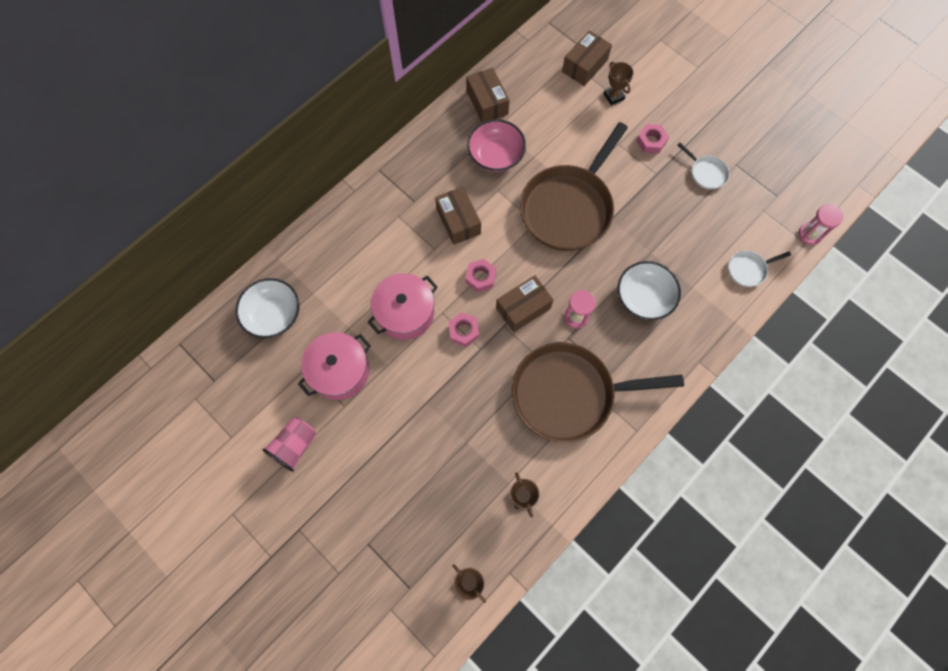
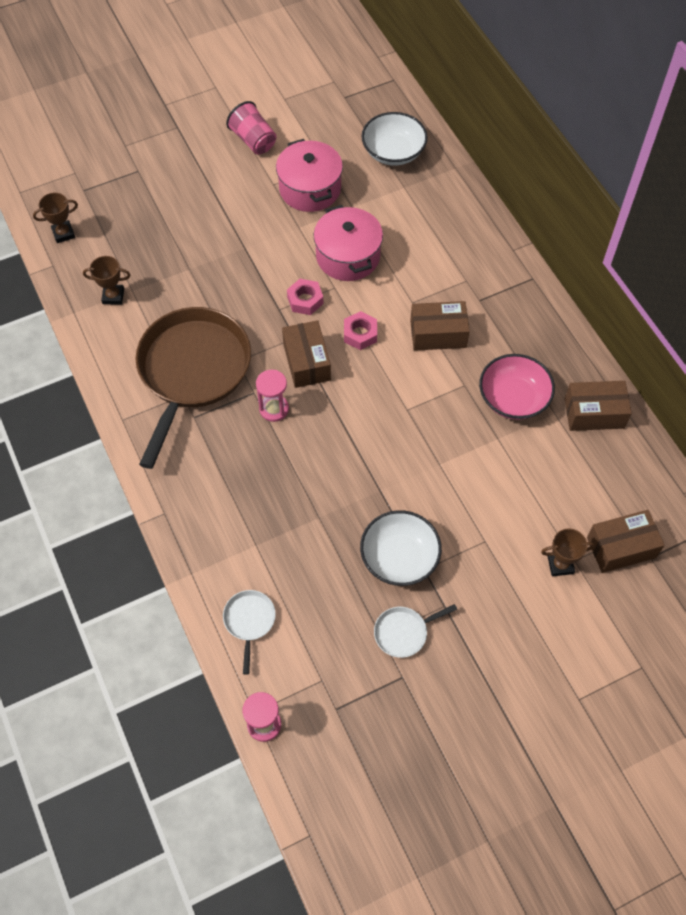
camera: 110 degrees right, 10 degrees down
brown pan [520,122,628,251] -> none
brown box [562,30,612,86] -> brown box turned 75 degrees counterclockwise [587,510,665,573]
white bowl [618,261,681,320] -> white bowl moved to [360,510,442,586]
pink nut [636,124,669,154] -> none

